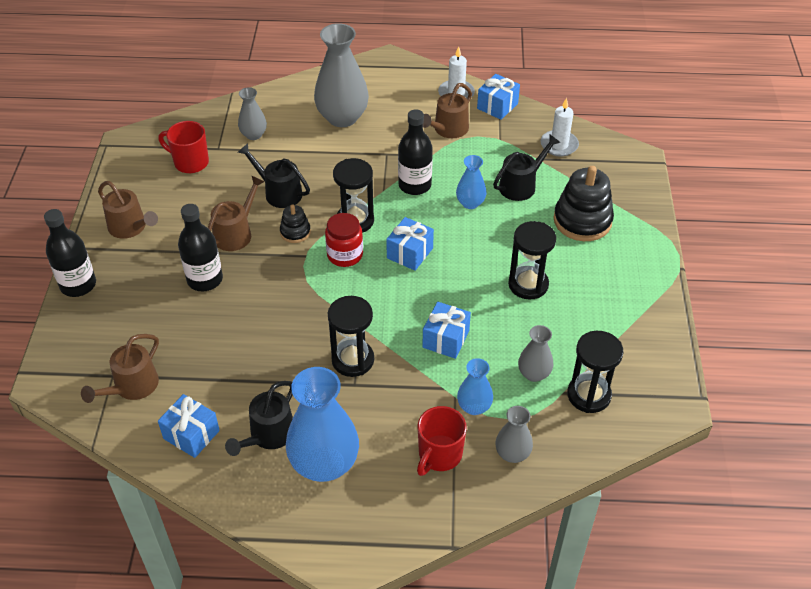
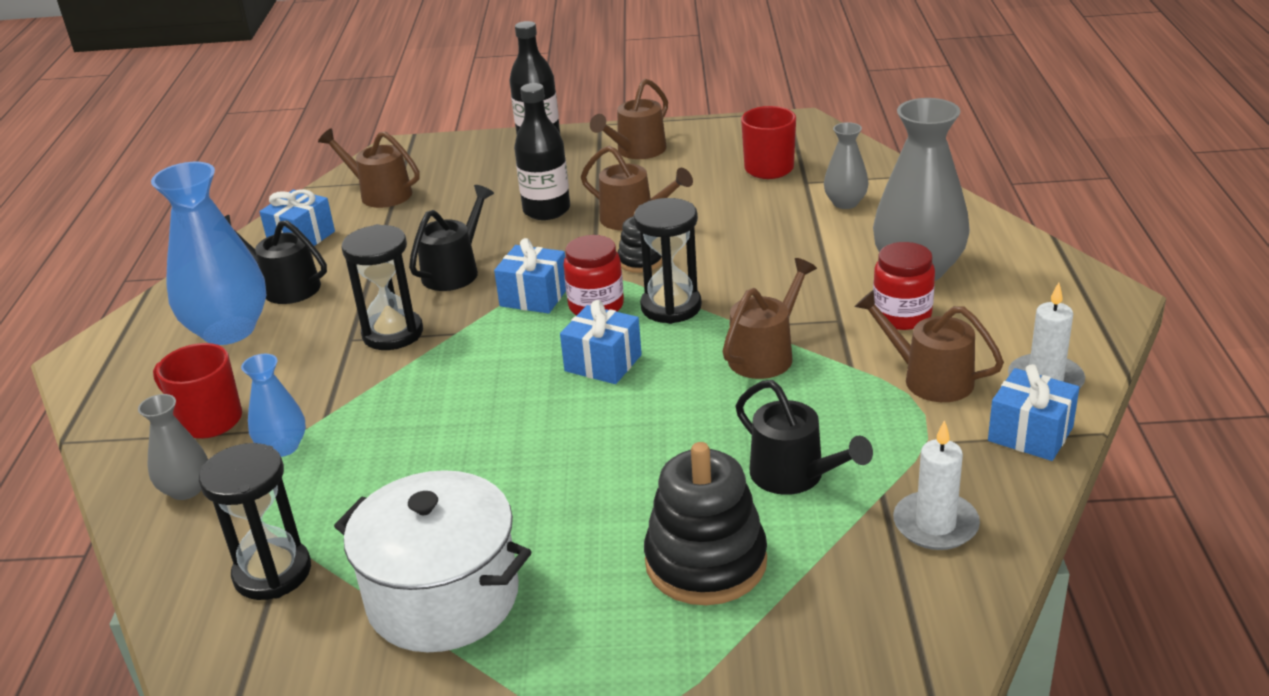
camera: 90 degrees right, 15 degrees down
black watering can [238,143,310,208] -> black watering can moved to [409,185,494,291]
black bottle [398,109,433,195] -> brown watering can [722,258,817,379]
blue gift [422,302,471,359] -> blue gift moved to [494,238,566,313]
blue vase [456,155,487,209] -> none
black hourglass [508,221,556,300] -> none
grey vase [518,325,553,382] -> none
none -> white pot [334,470,531,652]
none -> red jar [873,242,935,330]

